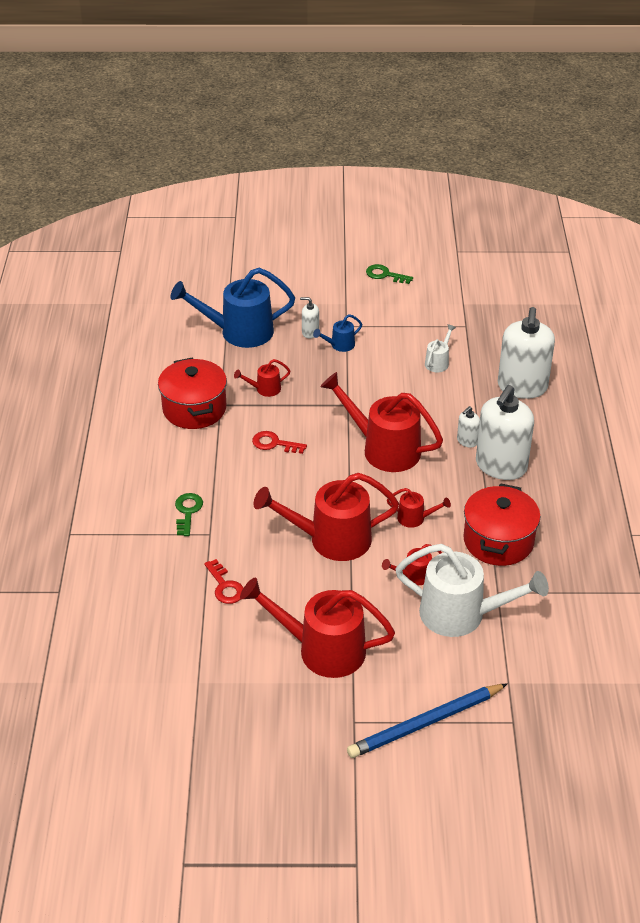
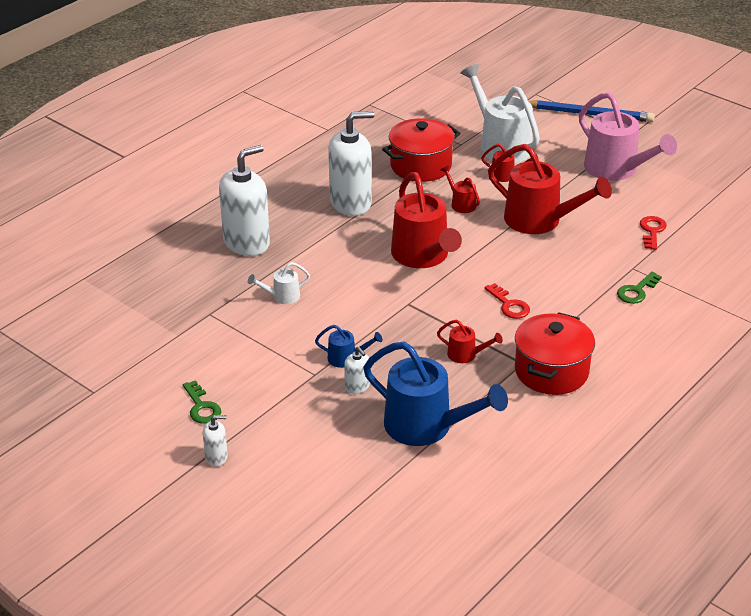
camera: 140 degrees left, 5 degrees down
red watering can [240,577,395,678] -> pink watering can [579,92,677,181]
white soap dispenser [457,406,480,448] -> white soap dispenser moved to [203,415,228,467]

